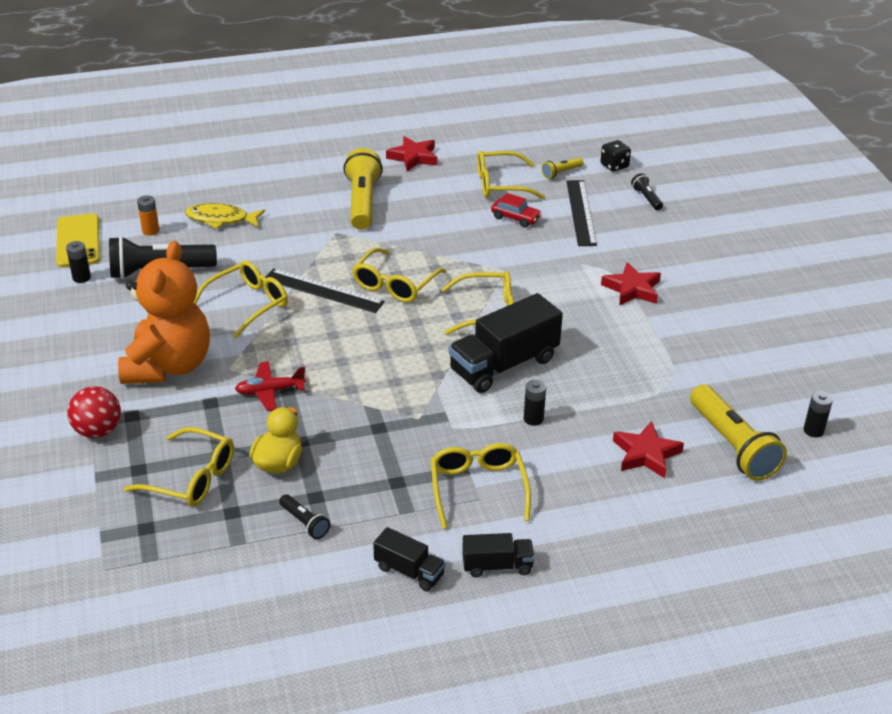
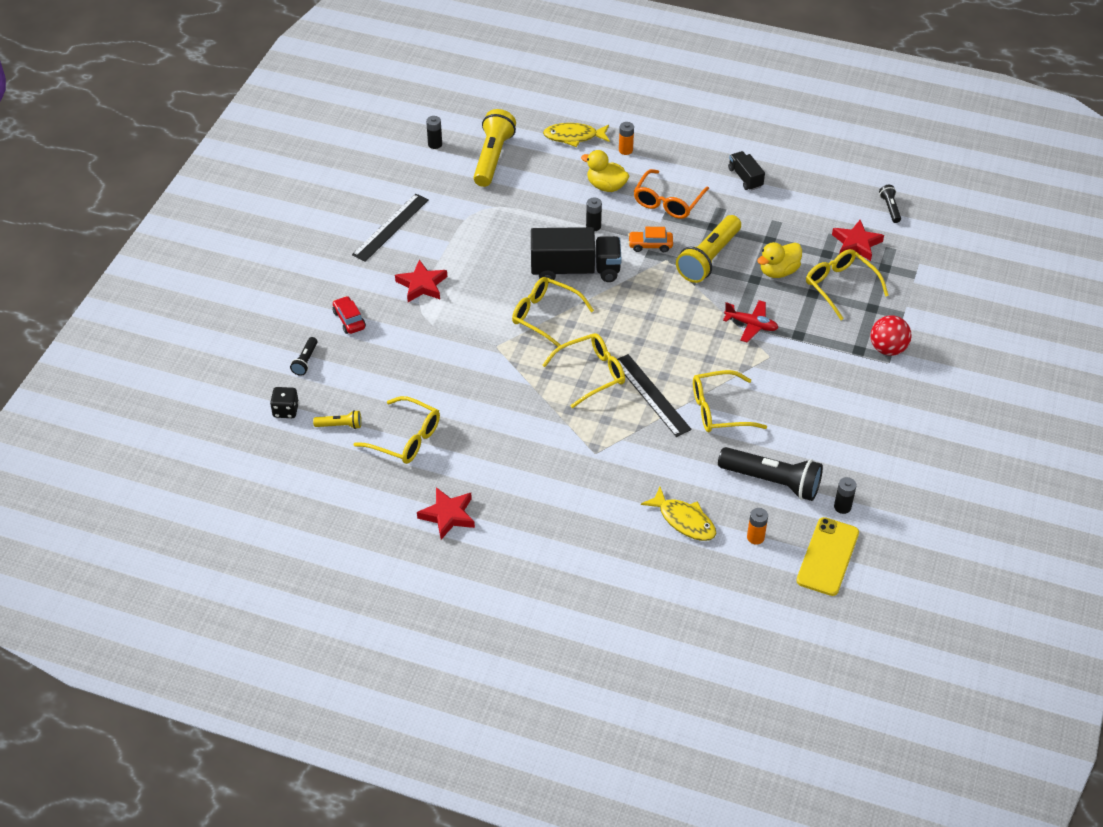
camera: 145 degrees left, 10 degrees up
orange teddy bear [118,241,210,384] -> none
black flashlight [279,494,330,539] -> black flashlight moved to [879,185,901,223]
yellow flashlight [343,148,383,230] -> yellow flashlight moved to [676,215,741,283]
yellow glasses [431,443,531,529] -> orange glasses [634,169,709,219]
black truck [462,533,535,577] -> none
red car [491,193,542,228] -> red car moved to [333,296,366,334]
black ruler [566,180,597,246] -> black ruler moved to [352,193,429,262]
red star [613,421,684,478] -> red star moved to [832,220,884,261]
none -> yellow fish [543,123,610,147]
none -> yellow duck [581,150,629,192]
none -> orange battery [619,122,634,155]
none -> orange car [628,227,673,252]

